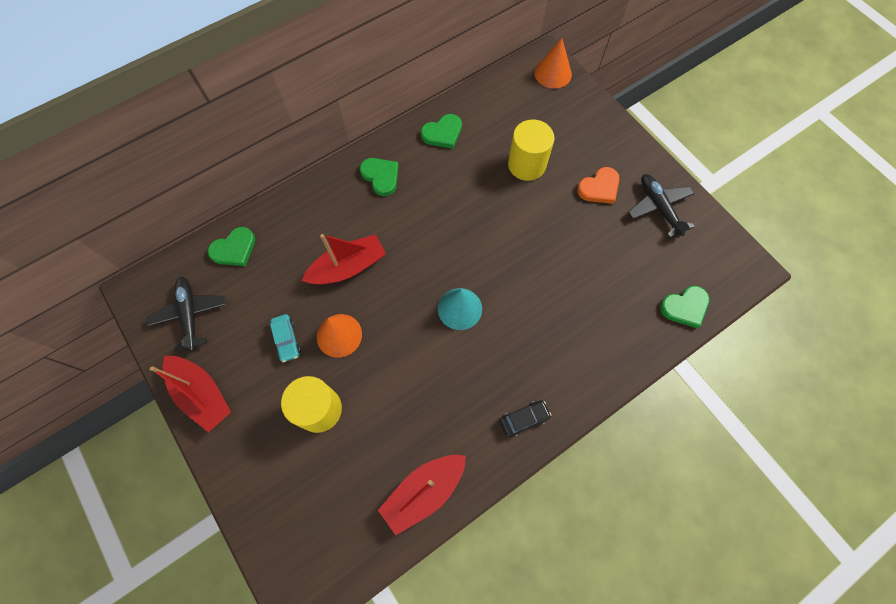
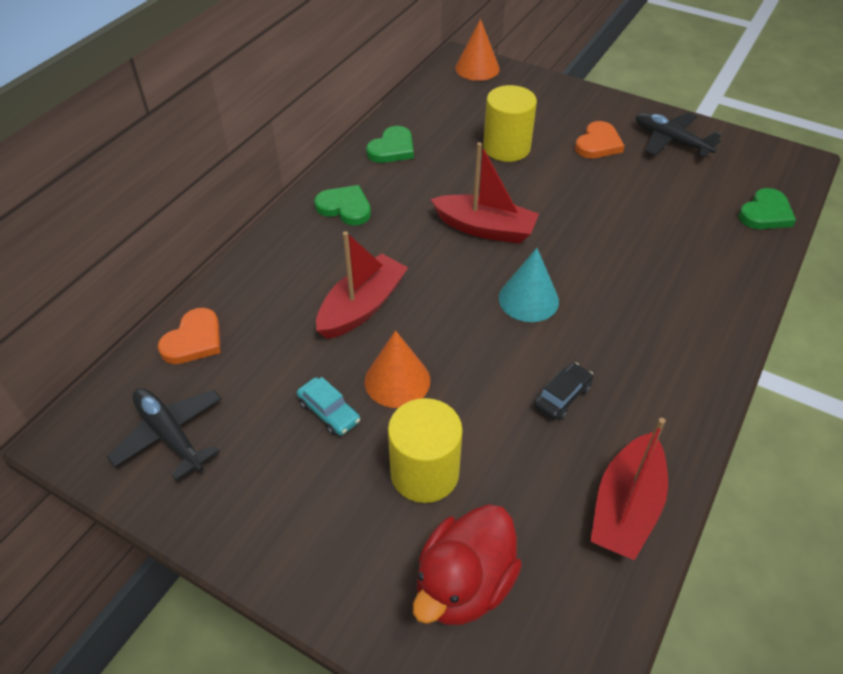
camera: 25 degrees left, 20 degrees down
red boat [150,356,231,432] -> red boat moved to [430,142,539,244]
green heart [207,227,255,266] -> orange heart [158,308,221,364]
black car [499,400,551,437] -> black car moved to [534,363,593,420]
none -> red duck [413,504,522,625]

